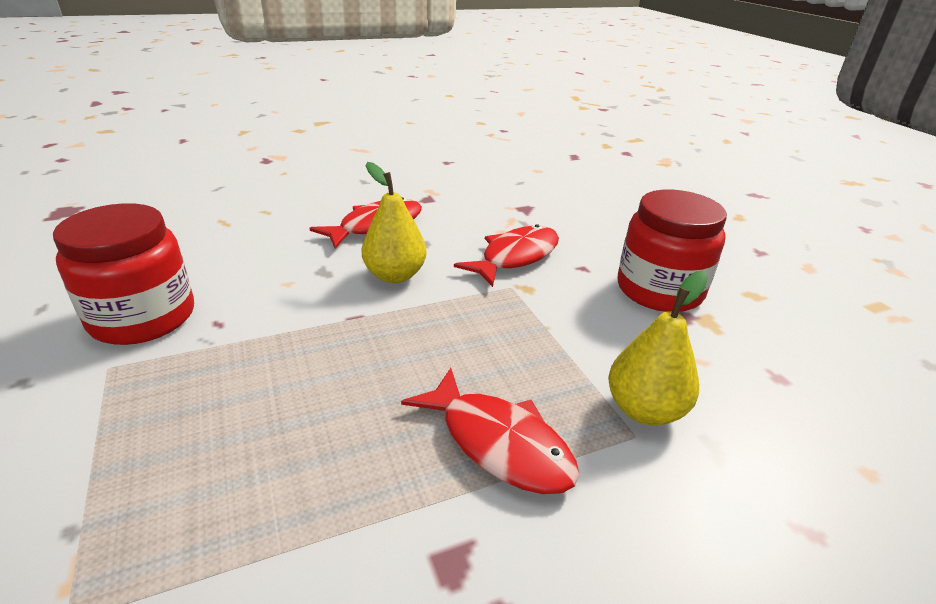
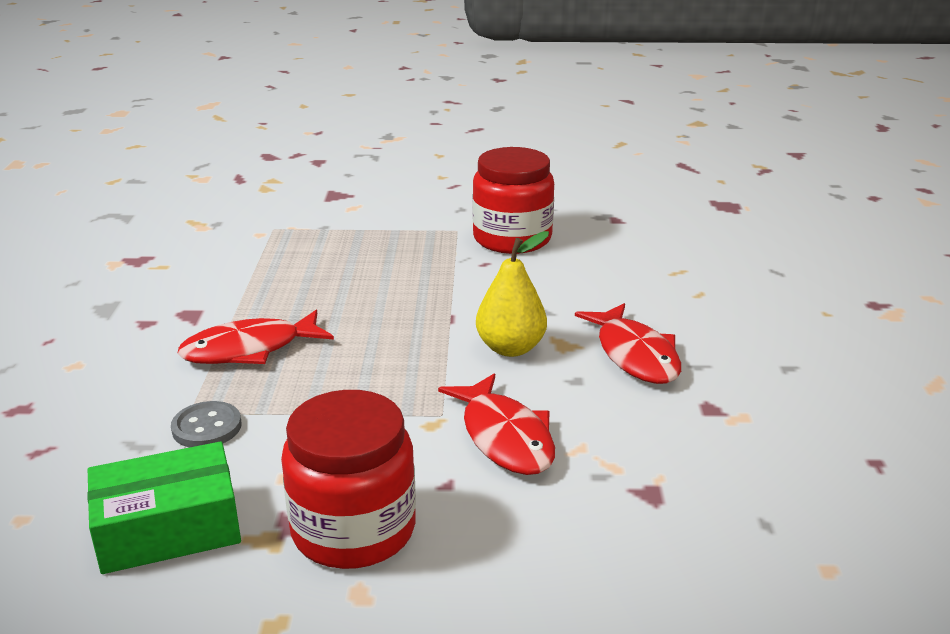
camera: 115 degrees right, 5 degrees down
yellow pear [608,271,708,425] -> grey button [171,401,241,447]
none -> green box [87,441,241,574]

